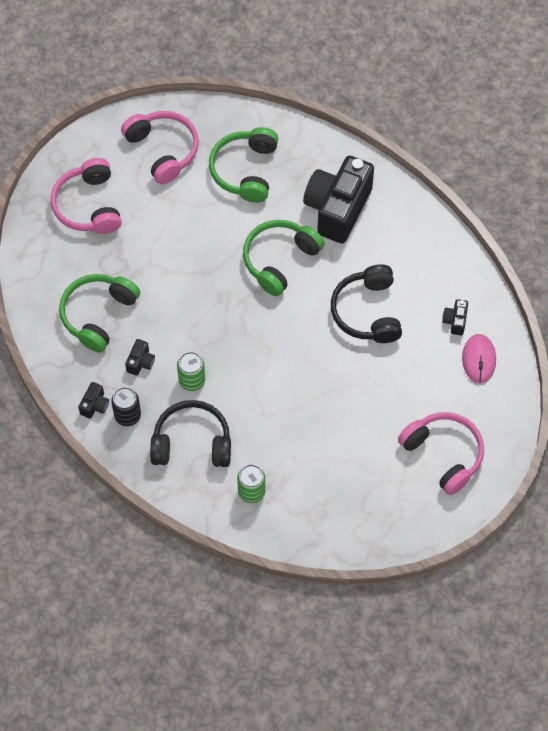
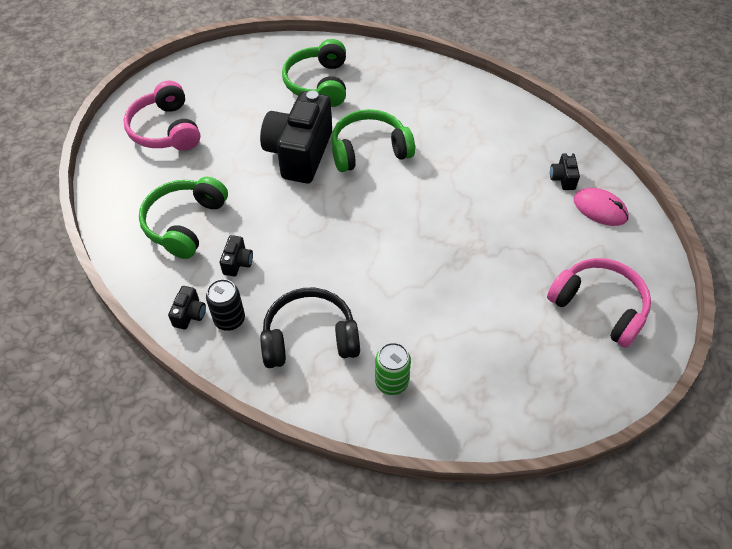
camera: 10 degrees left, 10 degrees down
pink headphones [121,111,199,184] -> none
green can [177,352,205,391] -> none
green headphones [243,220,325,296] -> green headphones turned 45 degrees clockwise [332,109,415,172]
black camera [303,156,374,244] -> black camera moved to [260,91,332,183]
black headphones [331,264,402,343] -> none
pink mouse [462,334,496,383] -> pink mouse turned 45 degrees counterclockwise [573,188,629,226]

